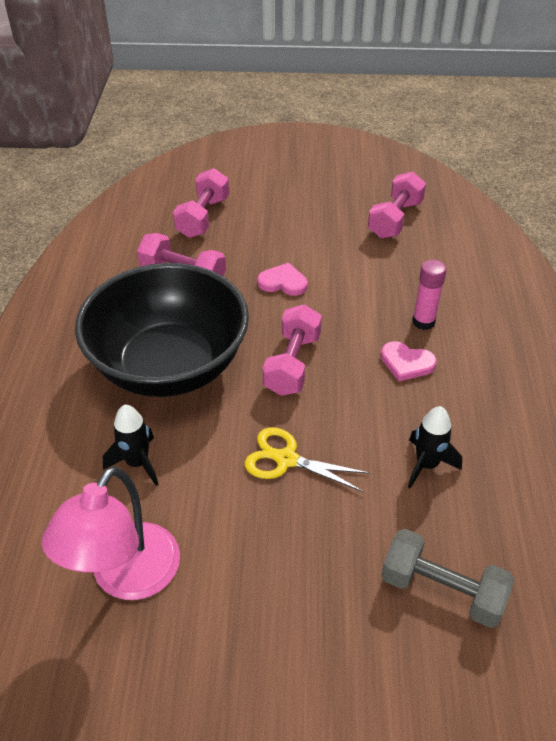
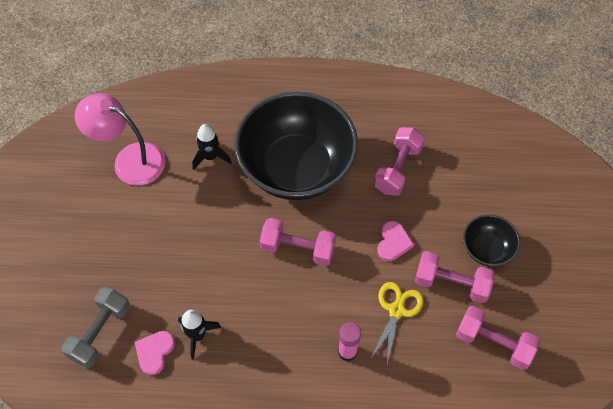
camera: 90 degrees right, 15 degrees up
pink dumbbell [173,168,229,238] -> pink dumbbell moved to [415,251,495,303]
yellow scissors [244,427,370,492] -> yellow scissors moved to [370,282,423,365]
pink heart [381,341,437,381] -> pink heart moved to [135,331,175,375]
none -> black bowl [463,214,520,267]

